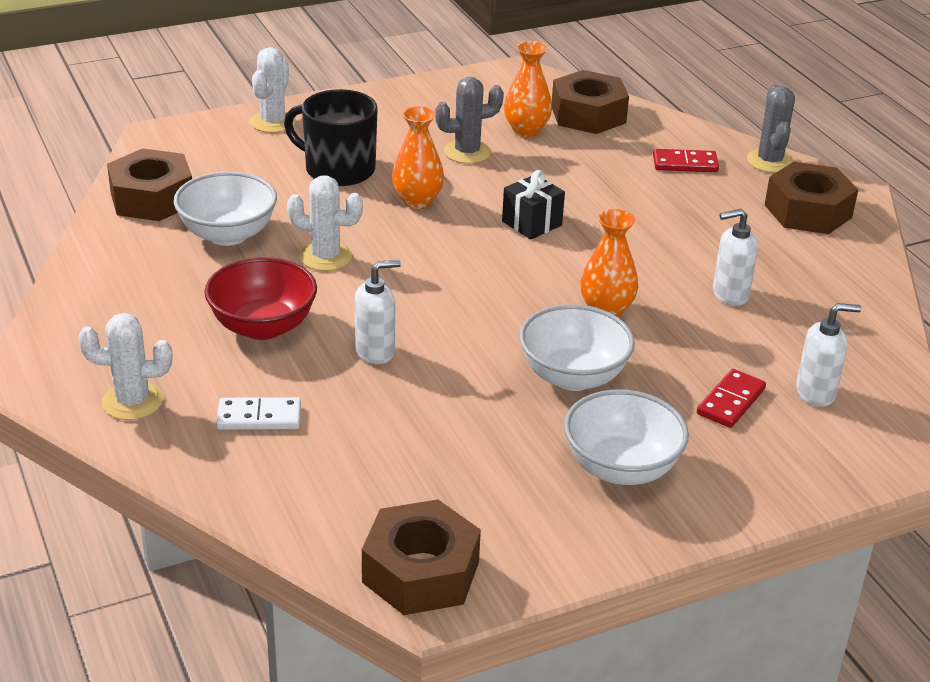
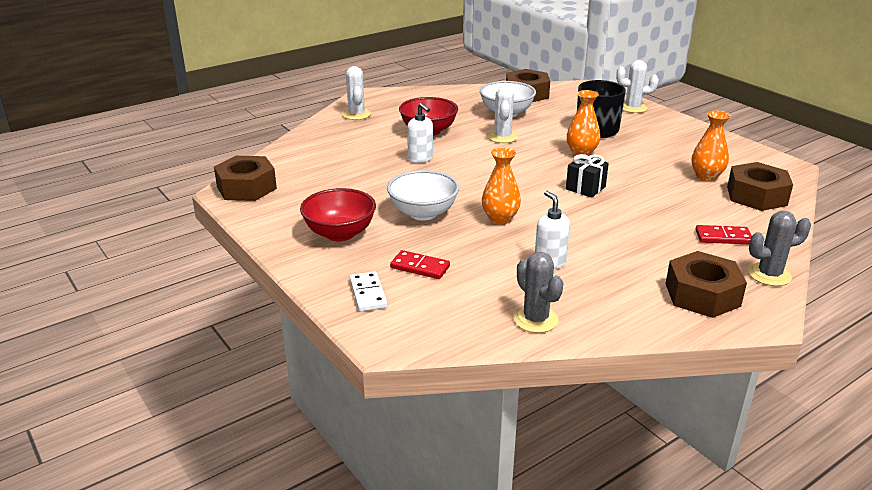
camera: 80 degrees right, 5 degrees down
white domino [216,397,301,430] -> white domino moved to [350,271,387,311]
grey cactus [435,77,504,164] -> grey cactus moved to [513,252,563,333]
white bowl [564,389,689,485] -> red bowl [300,188,376,241]
red domino [653,149,719,172] -> red domino turned 75 degrees counterclockwise [695,225,752,244]
white soap dispenser [796,303,862,407] -> none

